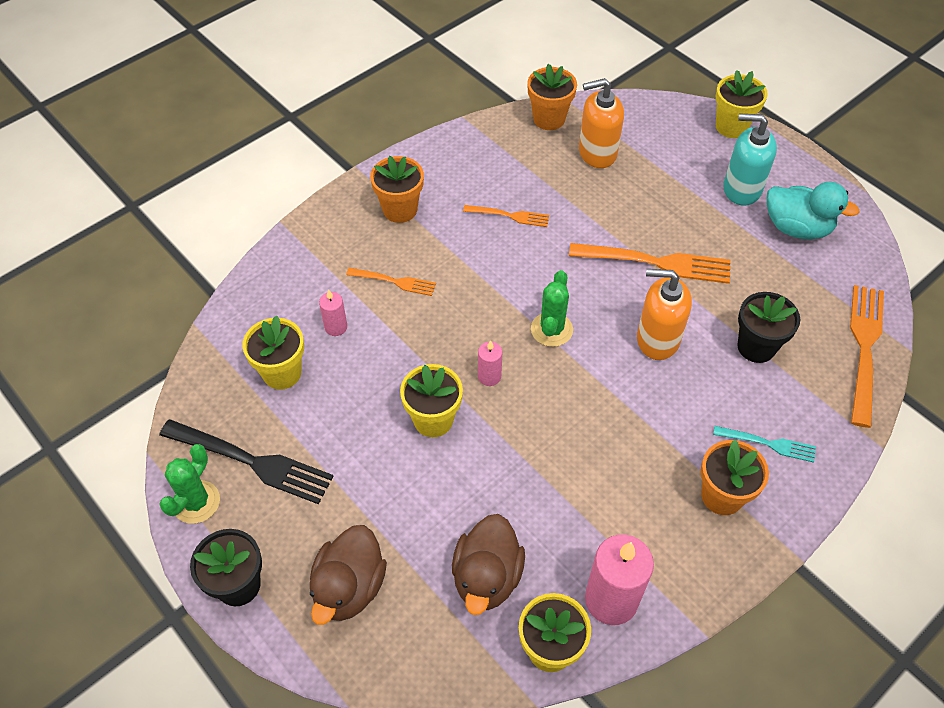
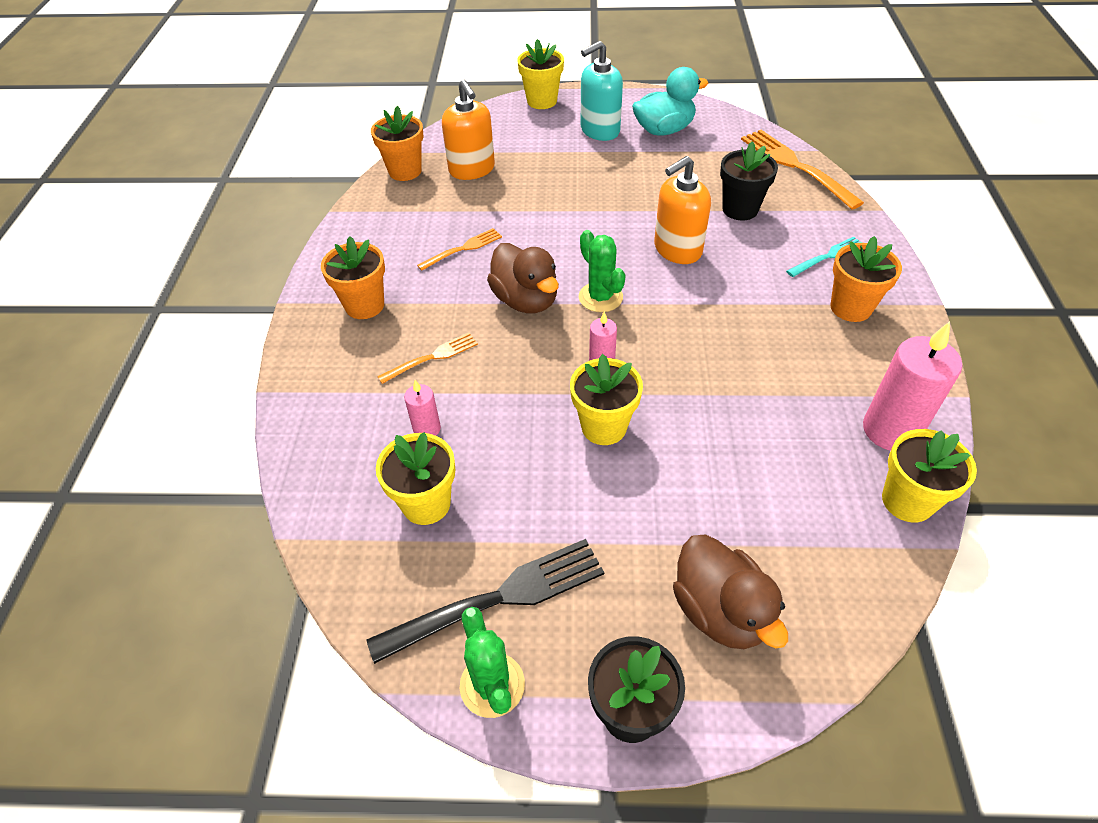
camera: 45 degrees left, 5 degrees down
brown duck [452,514,525,615] -> brown duck moved to [487,243,559,313]
orange fork [569,243,731,284] -> none
orange soap dispenser [579,78,624,168] -> orange soap dispenser turned 60 degrees counterclockwise [442,80,495,180]

